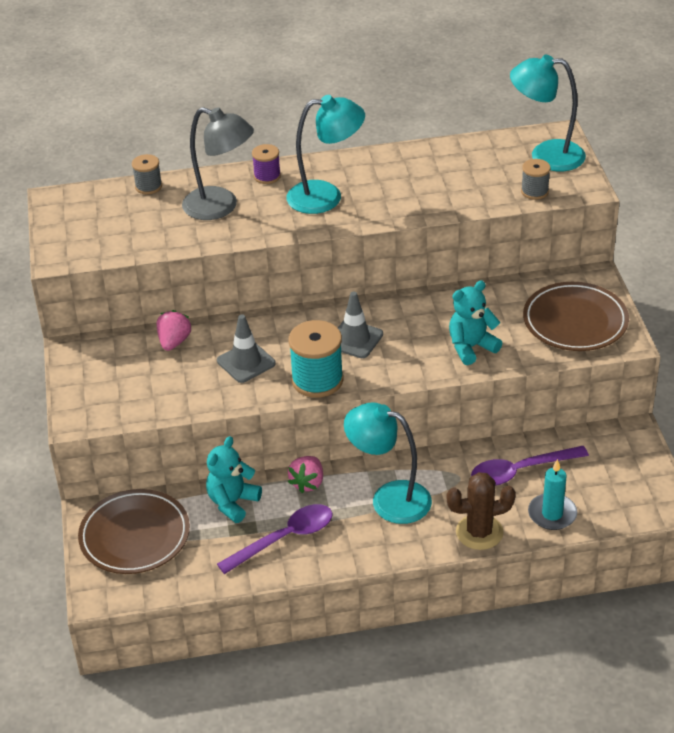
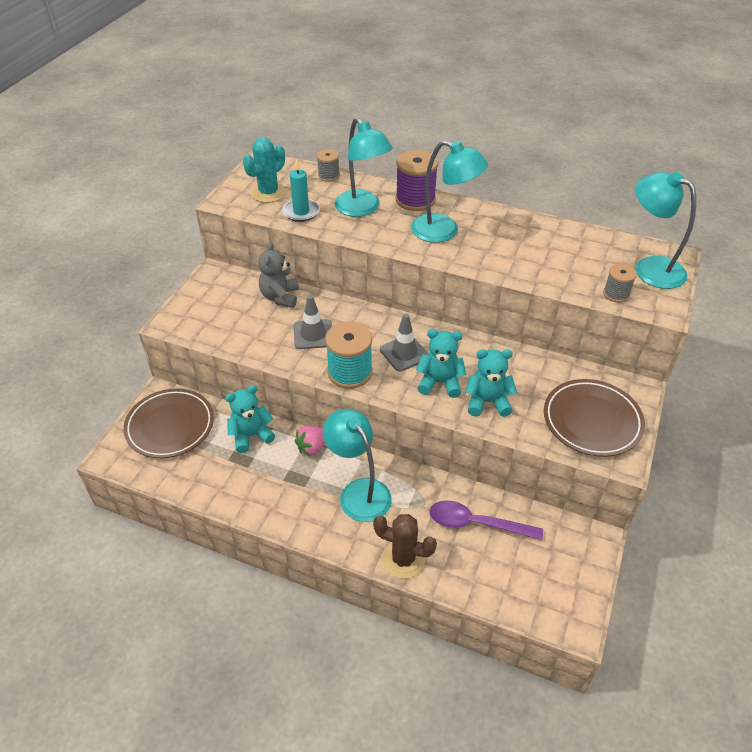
camera: 30 degrees right, 5 degrees up
pink strawberry [157,310,192,351] -> grey teddy bear [258,242,299,308]
grey lamp [182,107,254,220] -> turquoise lamp [334,117,393,217]
purple spoon [217,504,332,574] -> none
purple spool [252,144,281,184] -> purple spool [396,150,438,211], size x1.78
turquoise candle [528,459,577,530] -> turquoise candle moved to [282,158,320,222]
none -> turquoise cactus [243,137,286,203]
none -> turquoise teddy bear [416,329,466,398]

